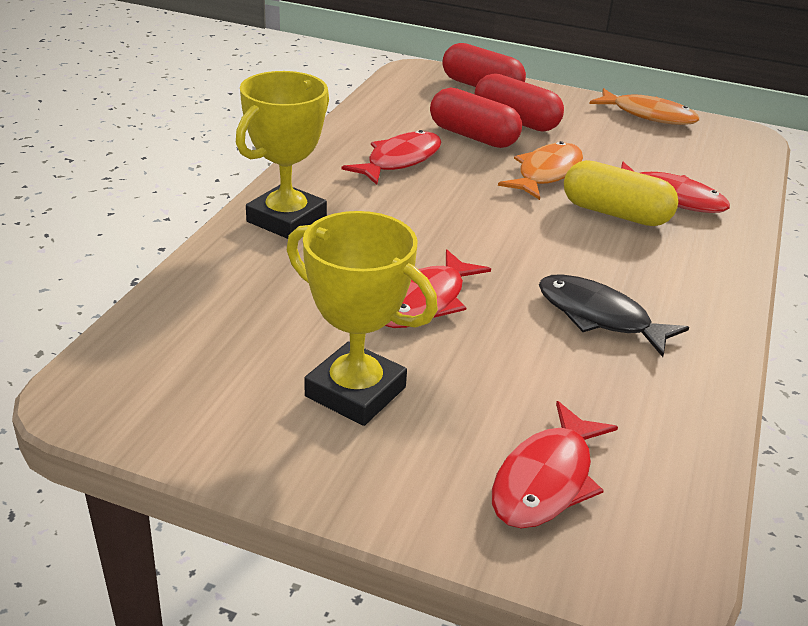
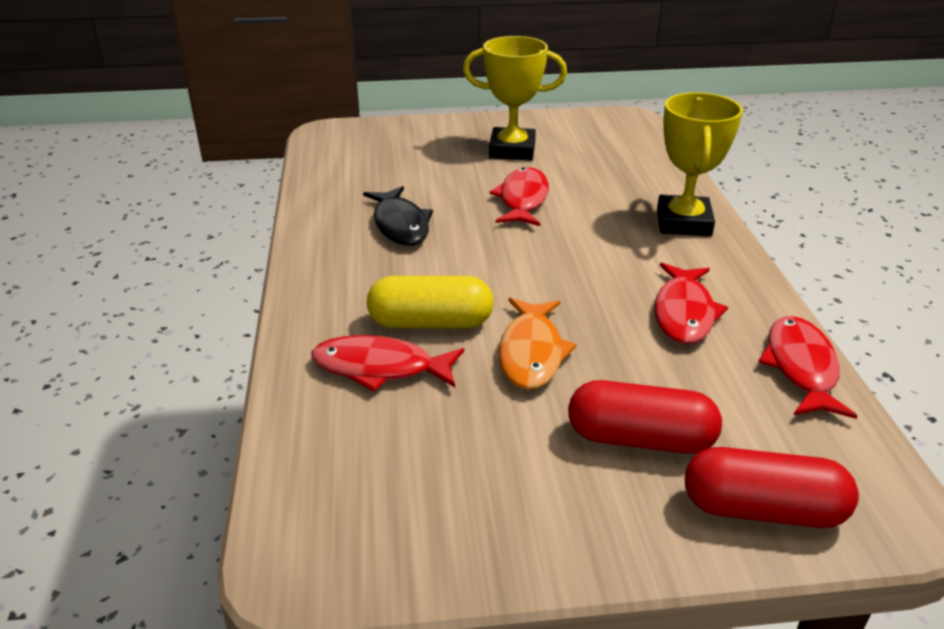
camera: 155 degrees right, 0 degrees up
red capsule [430,88,522,148] -> none
red fish [492,401,618,528] -> red fish moved to [758,316,857,419]
black fish [539,274,689,357] -> black fish turned 60 degrees clockwise [363,186,433,246]
orange fish [589,88,699,125] -> none

